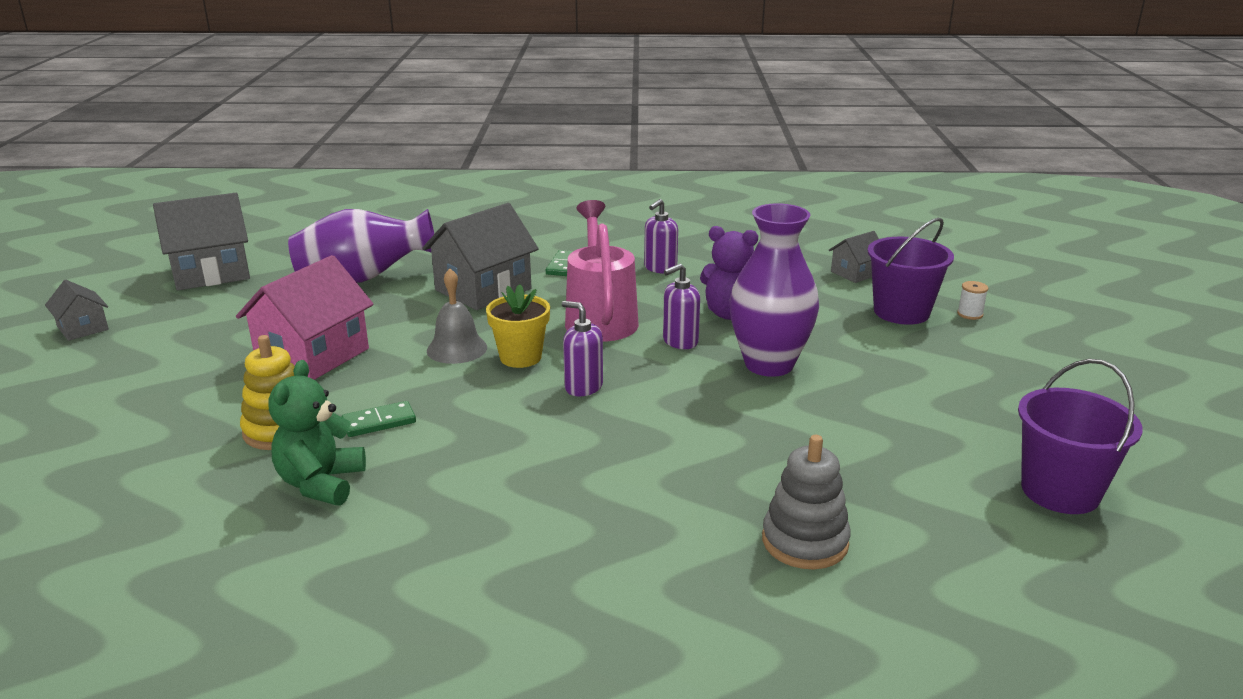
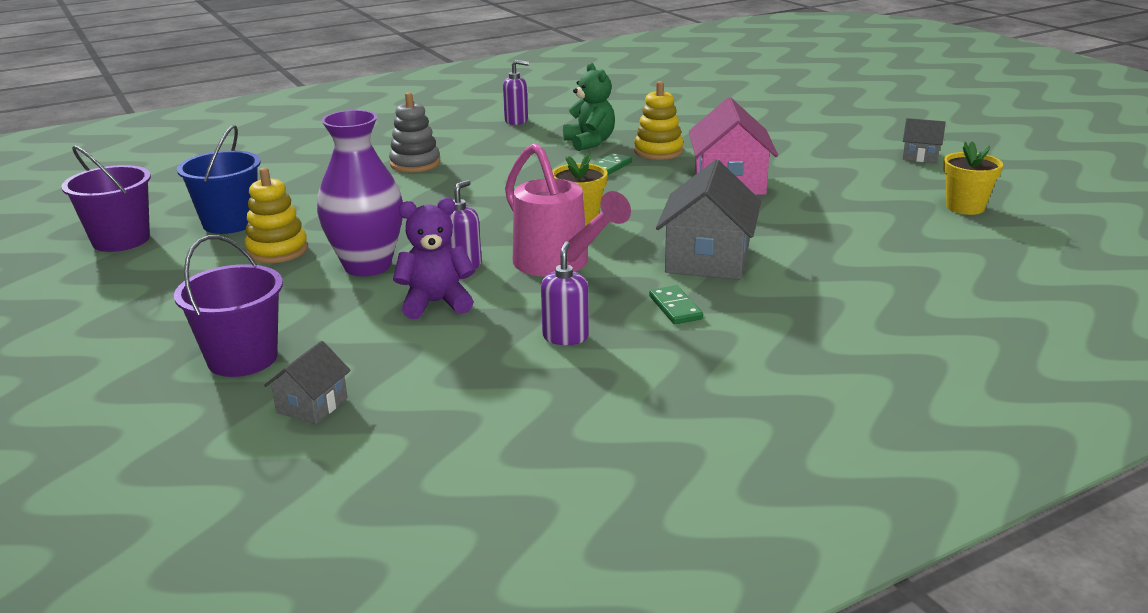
camera: 150 degrees right, 0 degrees up
grey house [153,193,250,290] -> yellow flower pot [943,141,1003,215]
purple vase [288,209,434,283] -> none
grey bell [427,268,487,364] -> none
purple soap dispenser [562,301,603,396] -> purple soap dispenser moved to [503,60,529,125]
grey stacking toy [762,435,851,569] -> grey stacking toy moved to [389,92,440,172]
white spool [957,281,988,320] -> none
none -> blue bucket [177,125,261,234]
none -> yellow stacking toy [245,167,308,263]

